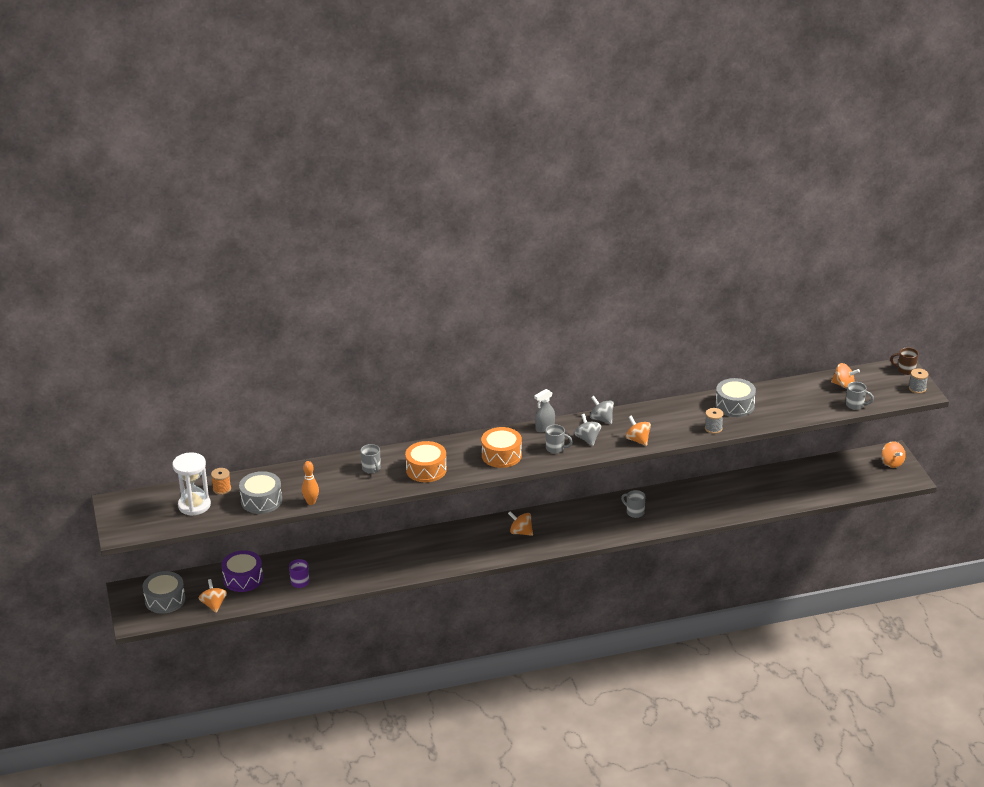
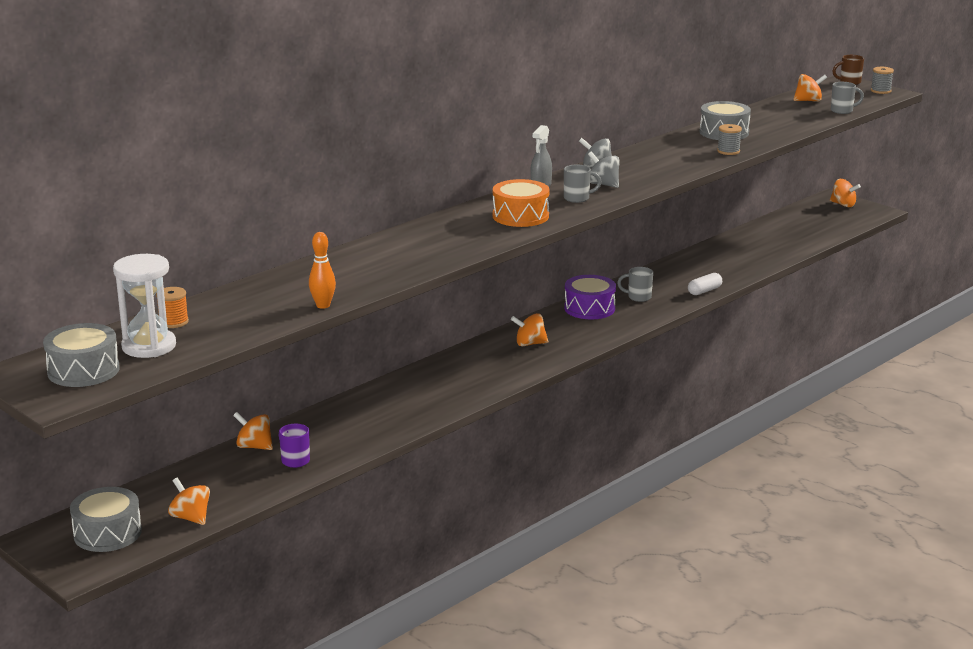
camera: 30 degrees left, 10 degrees down
purple drum [221,550,263,592] -> purple drum moved to [564,275,616,319]
grey drum [239,471,282,514] -> grey drum moved to [43,323,120,387]
grey mug [360,444,381,473] -> none
orange drum [405,441,447,482] -> none
orange spinning top [625,416,651,446] -> orange spinning top moved to [233,412,273,450]
none -> white capsule [688,273,722,295]

